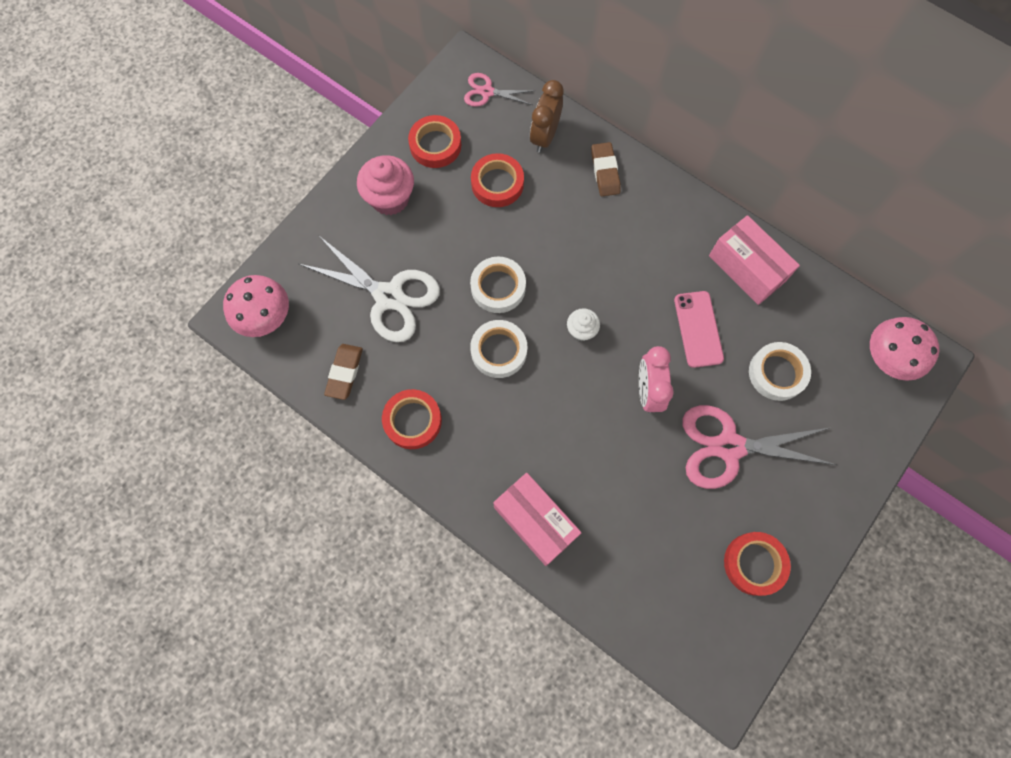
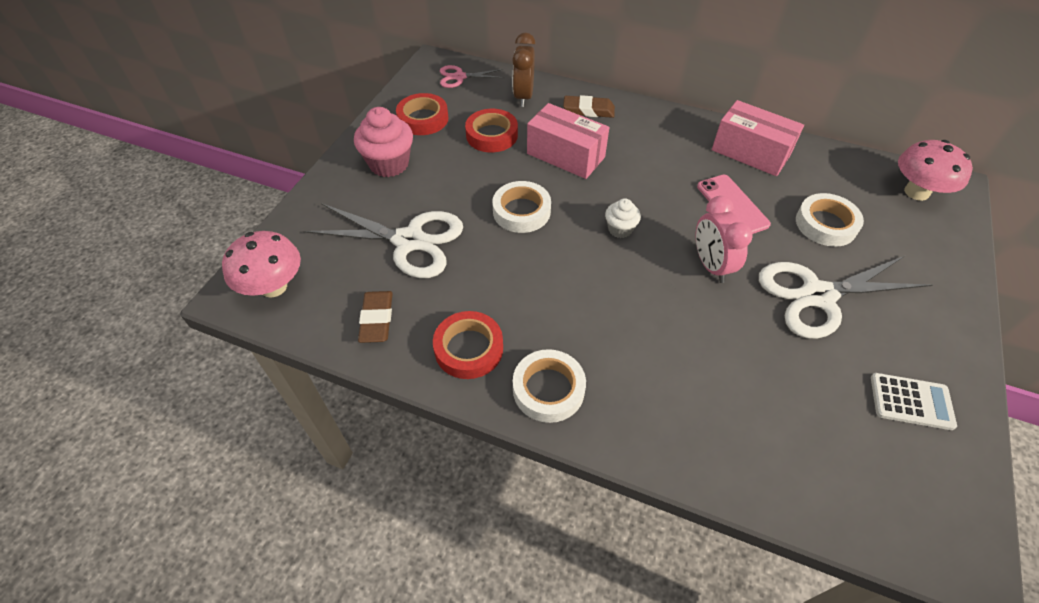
camera: 15 degrees left, 20 degrees down
white tape [470,320,527,378] -> white tape moved to [513,349,586,423]
pink box [493,473,582,566] -> pink box moved to [527,103,609,179]
brown eraser [591,142,621,196] -> brown eraser turned 60 degrees counterclockwise [563,95,615,118]
pink scissors [682,405,837,489] -> white scissors [759,256,932,339]
red tape [724,532,791,596] -> white calculator [871,373,957,430]

